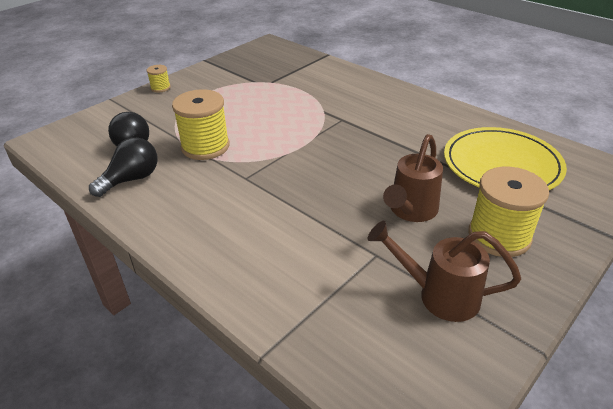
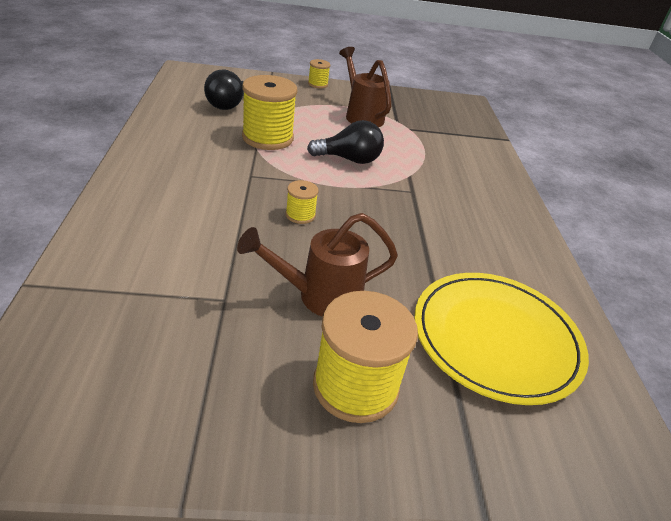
camera: 40 degrees right, 0 degrees up
black light bulb [89,137,158,197] -> black light bulb moved to [307,120,384,164]
brown watering can [367,221,521,322] -> brown watering can moved to [339,47,391,127]
none -> yellow spool [286,180,319,224]

